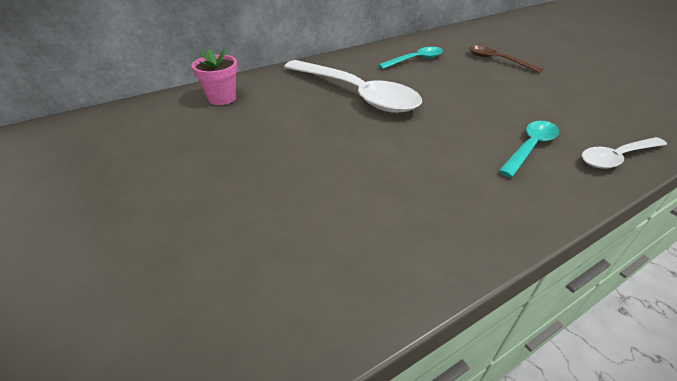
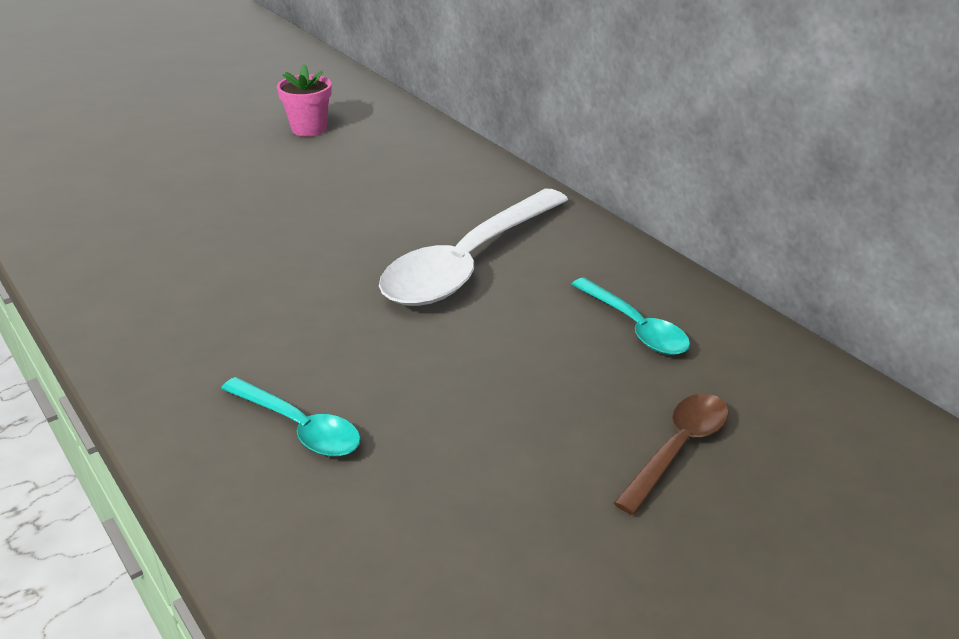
camera: 85 degrees right, 5 degrees down
pink flower pot [192,49,238,105] -> pink flower pot moved to [277,64,332,137]
white spoon [582,137,667,169] -> none

